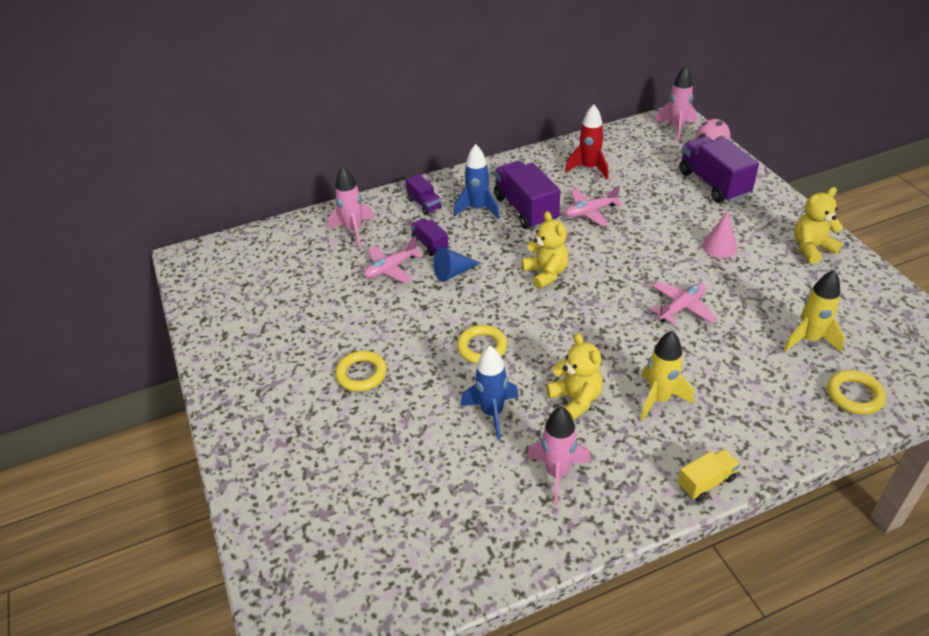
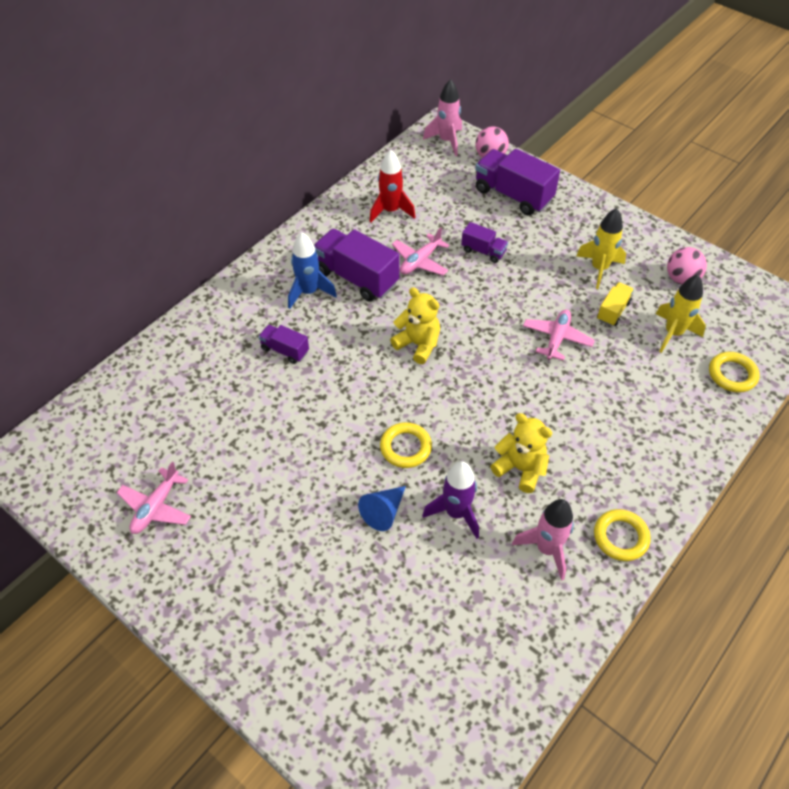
camera: 30 degrees left, 10 degrees up
pink rocket [328,166,374,247] -> none
yellow ring [335,351,387,392] -> yellow ring moved to [594,509,651,561]
pink plane [364,236,423,283] -> pink plane moved to [117,462,191,534]
purple truck [405,174,442,215] -> purple truck moved to [461,222,508,263]
blue cone [433,247,480,282] -> blue cone moved to [358,486,406,531]
blue rocket [460,346,519,440] -> purple rocket [422,461,479,539]
yellow rocket [640,331,694,421] -> yellow rocket moved to [576,208,626,289]
yellow truck [677,449,740,501] -> yellow truck moved to [597,282,634,326]
pink cone [702,211,737,258] -> none
yellow teddy bear [794,187,843,264] -> none
none -> pink ball [667,247,707,284]

